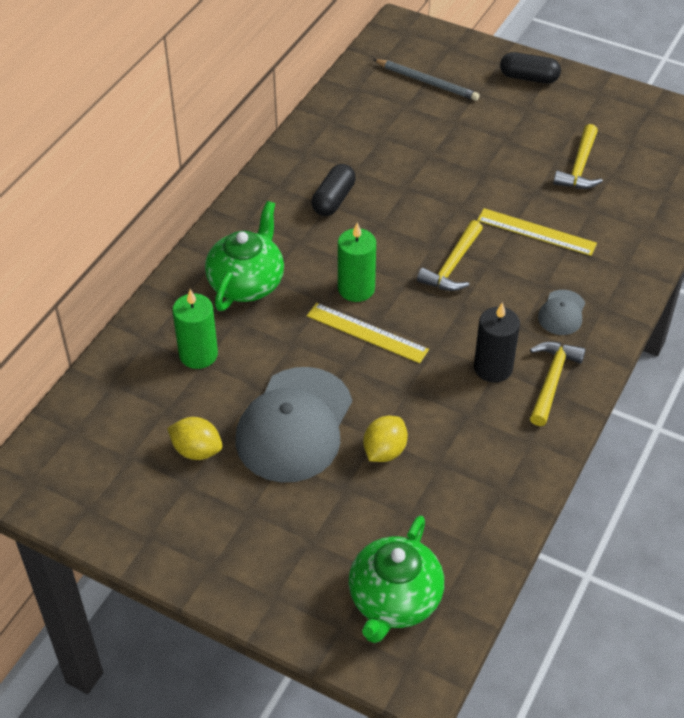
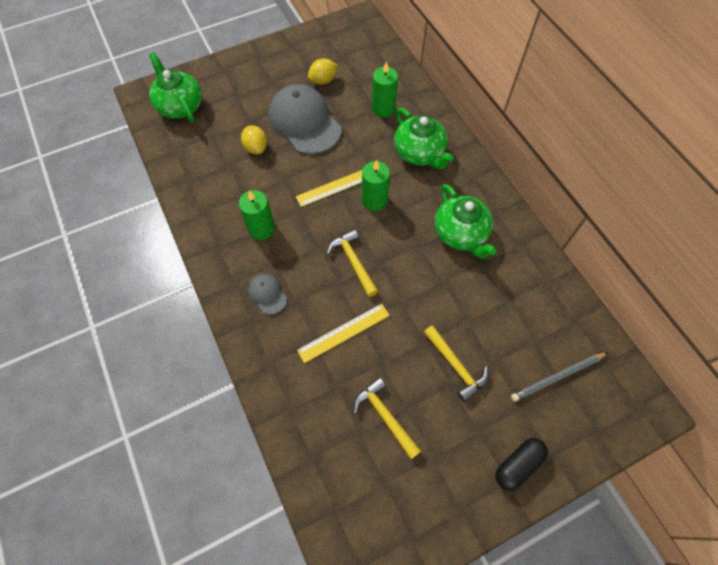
camera: 125 degrees right, 15 degrees up
black capsule [312,164,356,216] -> green teapot [434,184,497,259]
black candle [474,302,520,382] -> green candle [239,190,275,240]
yellow hammer [530,342,586,426] -> yellow hammer moved to [424,325,489,402]

